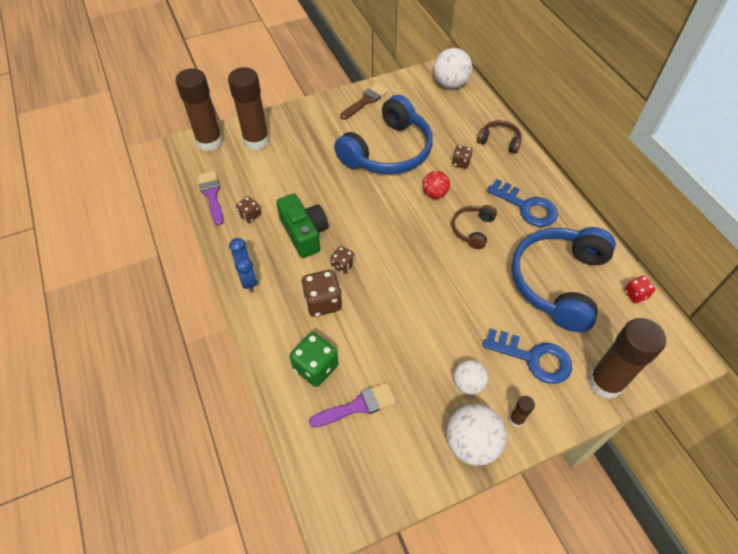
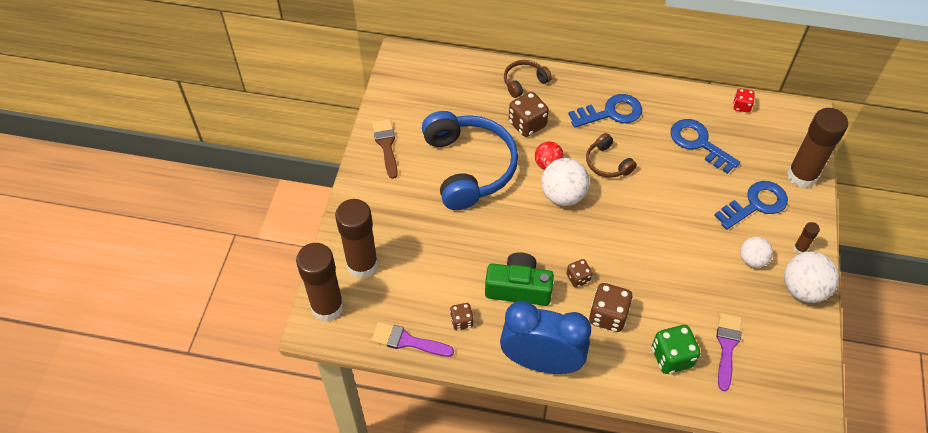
camera: 55 degrees left, 0 degrees up
blue clock [229,238,257,292] -> blue clock [500,301,591,374], size x1.85
white ball [434,48,472,89] -> white ball moved to [541,158,589,206]
brown dice [452,145,473,169] -> brown dice [509,92,549,137], size x1.72
blue headphones [511,227,616,332] -> blue key [670,119,740,174]

